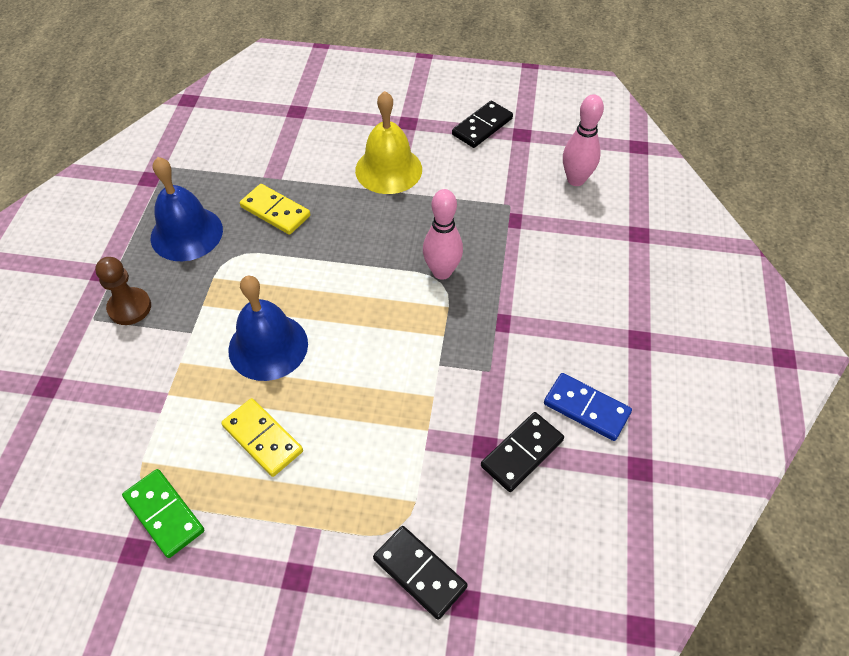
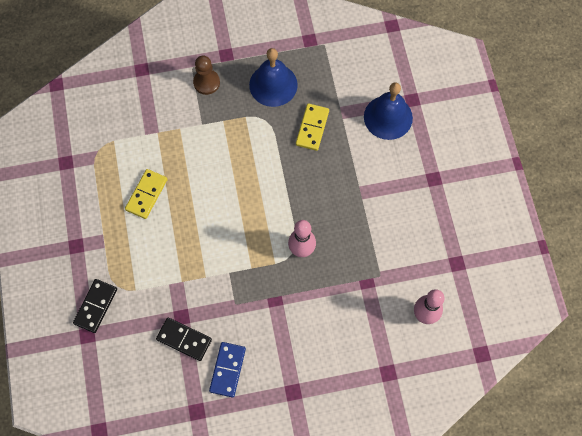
camera: 70 degrees right, 15 degrees up
green domino [122,469,204,558] -> none
blue bell [228,276,308,381] -> blue bell moved to [364,82,413,140]
yellow bell [355,91,422,194] -> none
black domino [452,101,513,148] -> none

